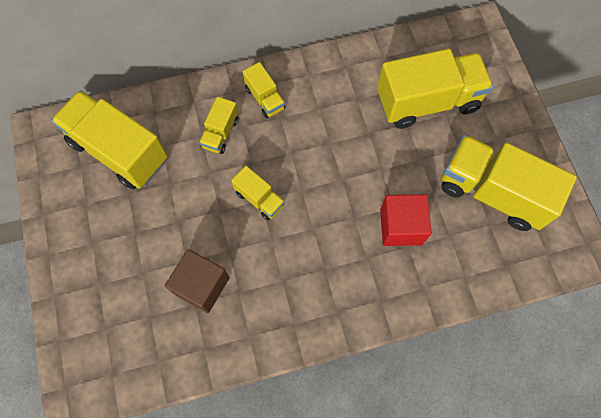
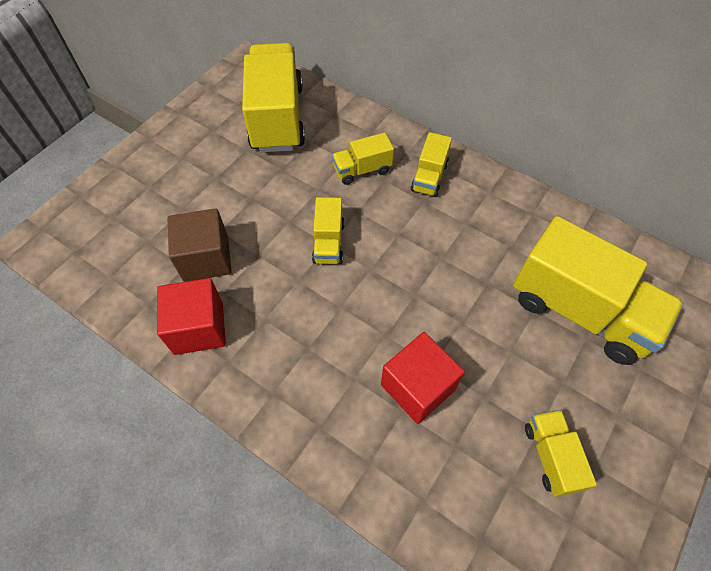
camera: 50 degrees right, 10 degrees down
yellow truck [441,135,577,231] -> yellow truck [525,410,597,497], size x0.48
none -> red cube [157,278,226,355]

